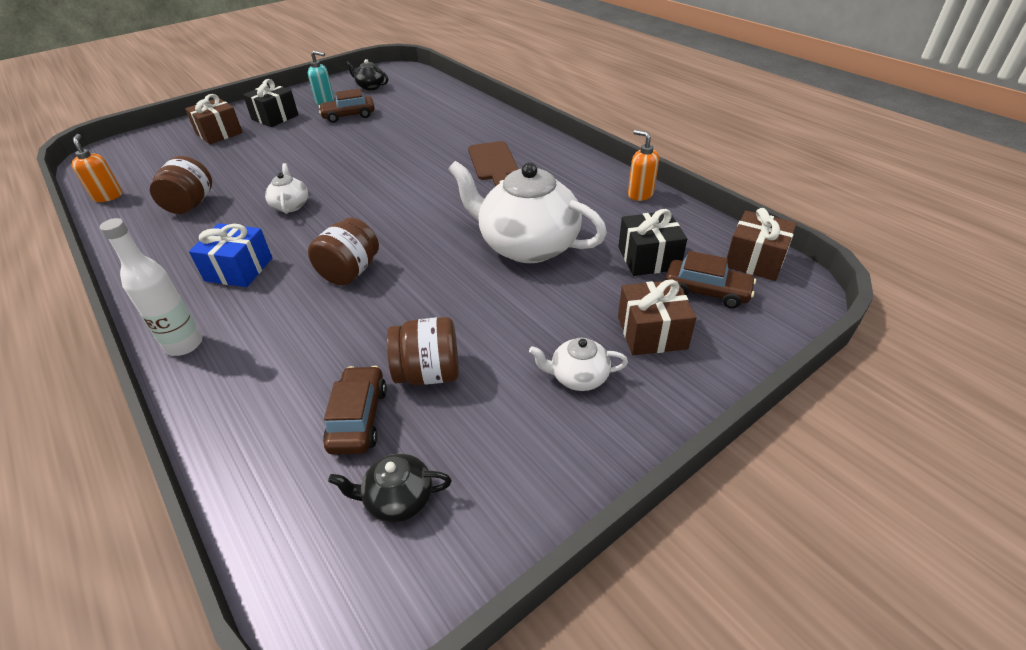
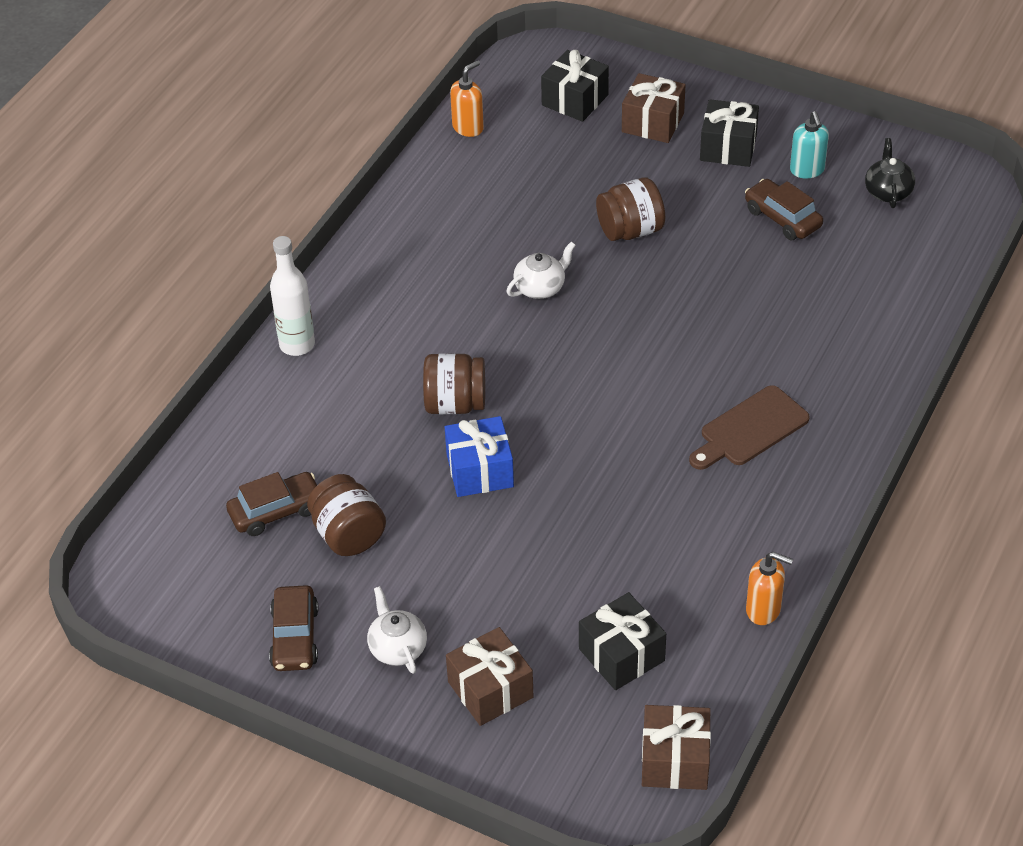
camera: 65 degrees right, 5 degrees up
brown jar [150,156,212,214] -> brown jar moved to [596,178,665,241]
blue gift [189,223,272,287] -> blue gift moved to [445,416,514,497]
black teapot [328,454,452,523] -> none
white teapot [448,161,607,263] -> none
orange soap dispenser [628,130,659,201] -> orange soap dispenser turned 90 degrees clockwise [746,552,793,625]
brown car [665,251,756,309] -> brown car moved to [269,585,319,671]
none -> black gift [541,50,609,122]

